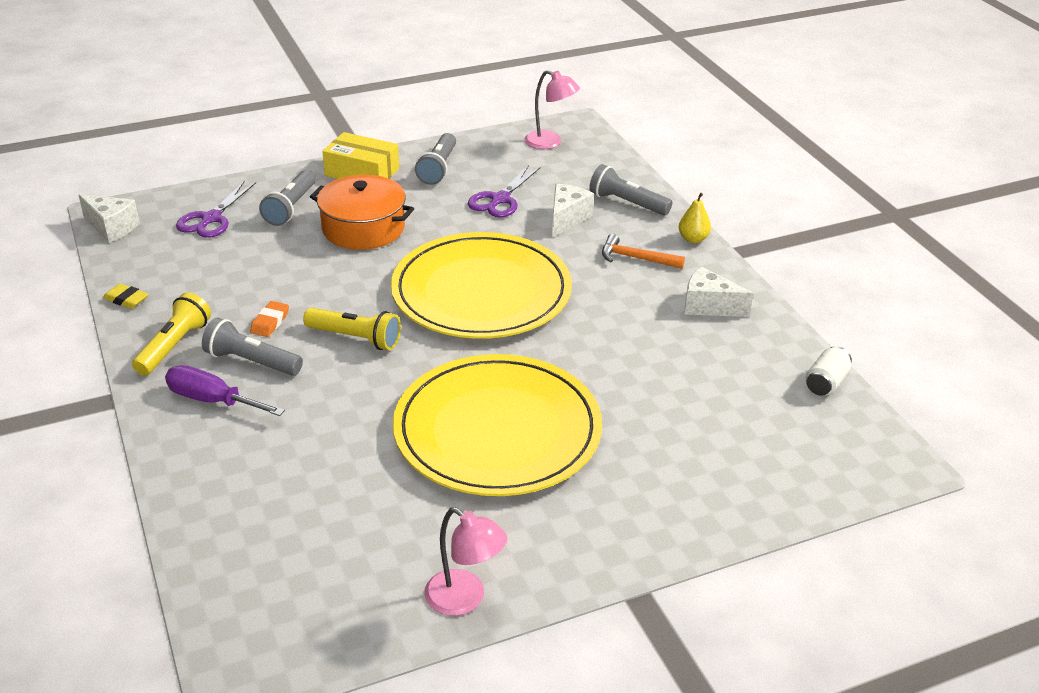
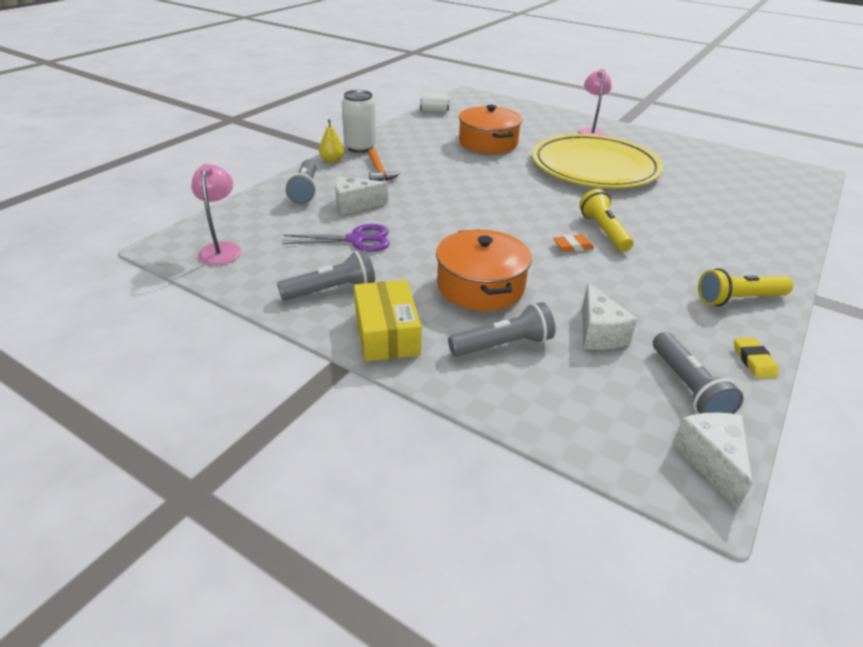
camera: 125 degrees left, 0 degrees up
purple screwdriver [165,365,285,416] -> none
purple scissors [176,181,256,238] -> none
grey flashlight [202,318,303,376] -> grey flashlight moved to [653,332,744,414]
orange eraser [250,301,289,337] -> orange eraser moved to [553,234,594,252]
yellow plate [391,232,572,339] -> none
pink lamp [424,507,507,616] -> pink lamp moved to [578,69,612,136]
white cheese [685,267,753,317] -> white cheese moved to [582,283,638,350]
none -> white can [342,90,376,153]
none -> orange pot [459,105,522,154]

